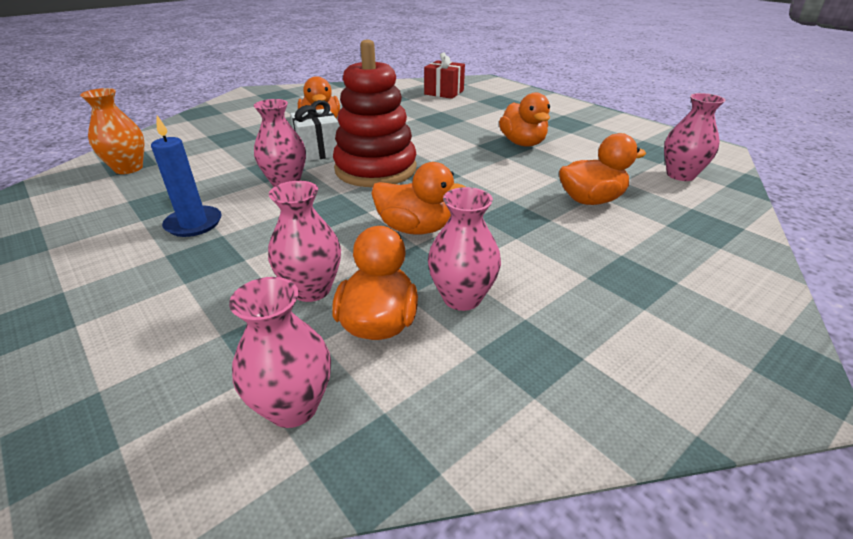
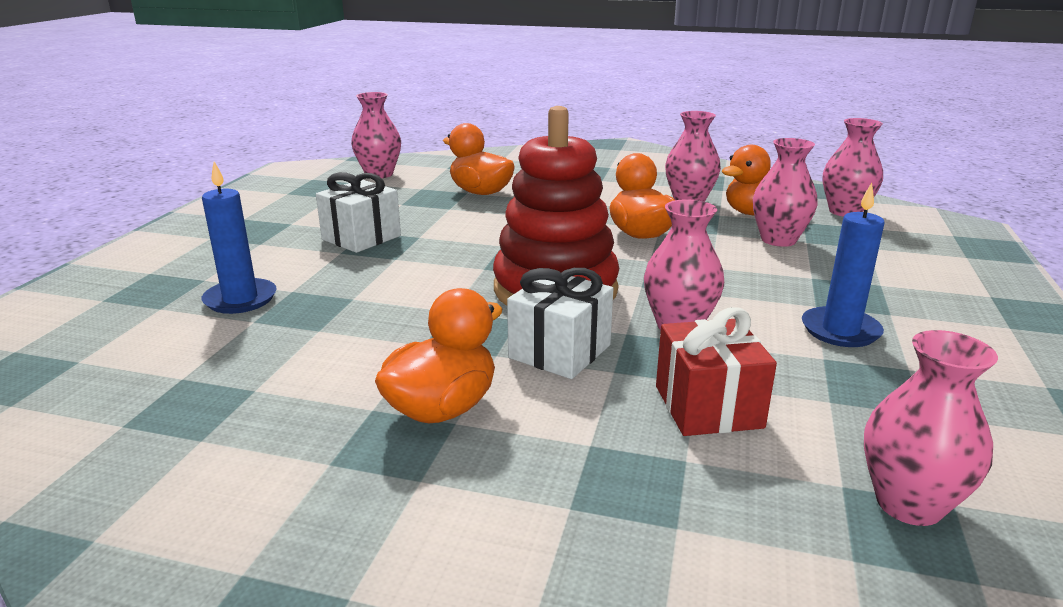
camera: 125 degrees left, 10 degrees down
orange vase [80,88,144,174] -> pink vase [864,330,998,526]
red gift [424,52,465,99] -> red gift moved to [656,307,777,436]
orange duck [499,92,550,147] -> white gift [316,172,401,253]
none -> blue candle [202,162,277,314]

